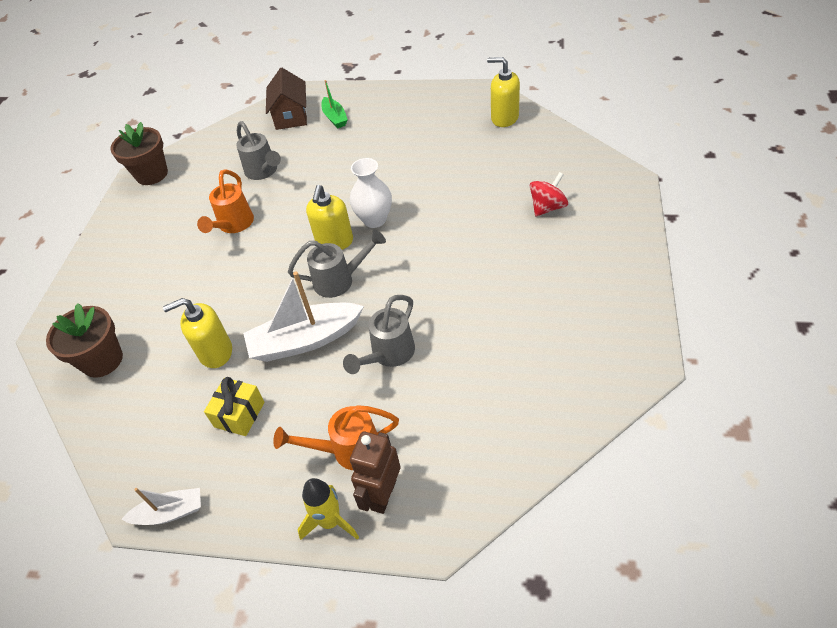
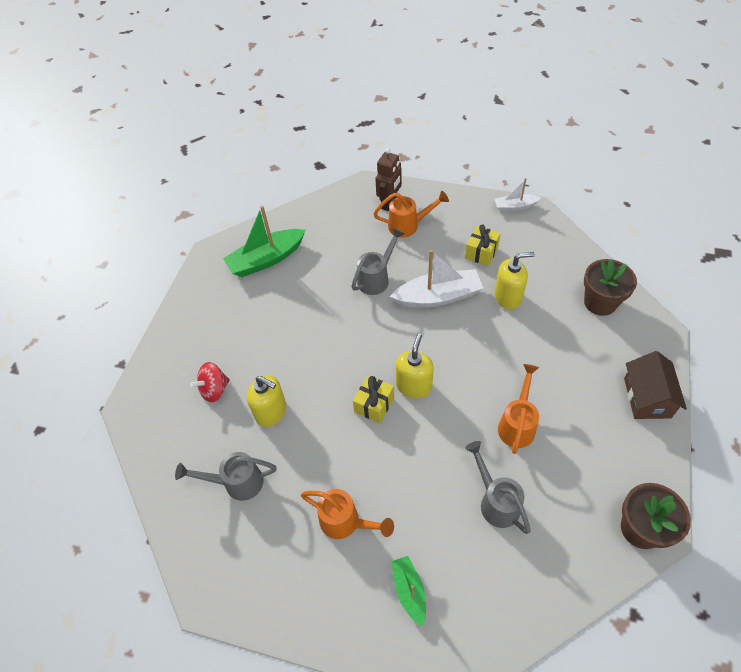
camera: 175 degrees left, 5 degrees up
brown house [266,68,307,130] -> brown house moved to [624,351,687,419]
grey watering can [288,230,386,298] -> grey watering can moved to [175,452,277,501]
yellow rocket [297,478,359,540] -> none
white vase [350,158,392,228] -> yellow gift [353,375,394,423]
yellow soap dispenser [487,57,520,127] -> yellow soap dispenser moved to [247,375,287,427]
none -> green boat [223,206,305,277]
none -> orange watering can [301,489,394,539]

